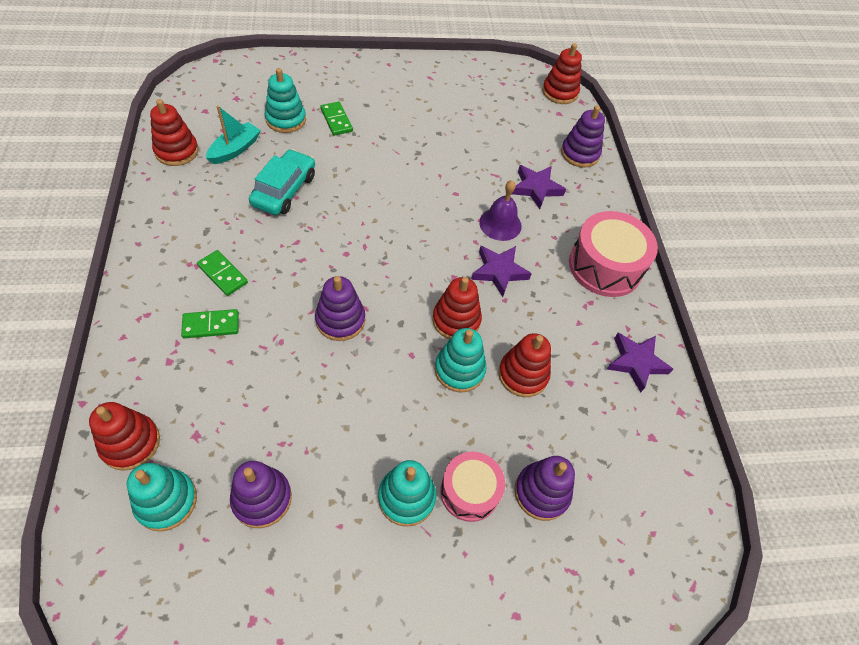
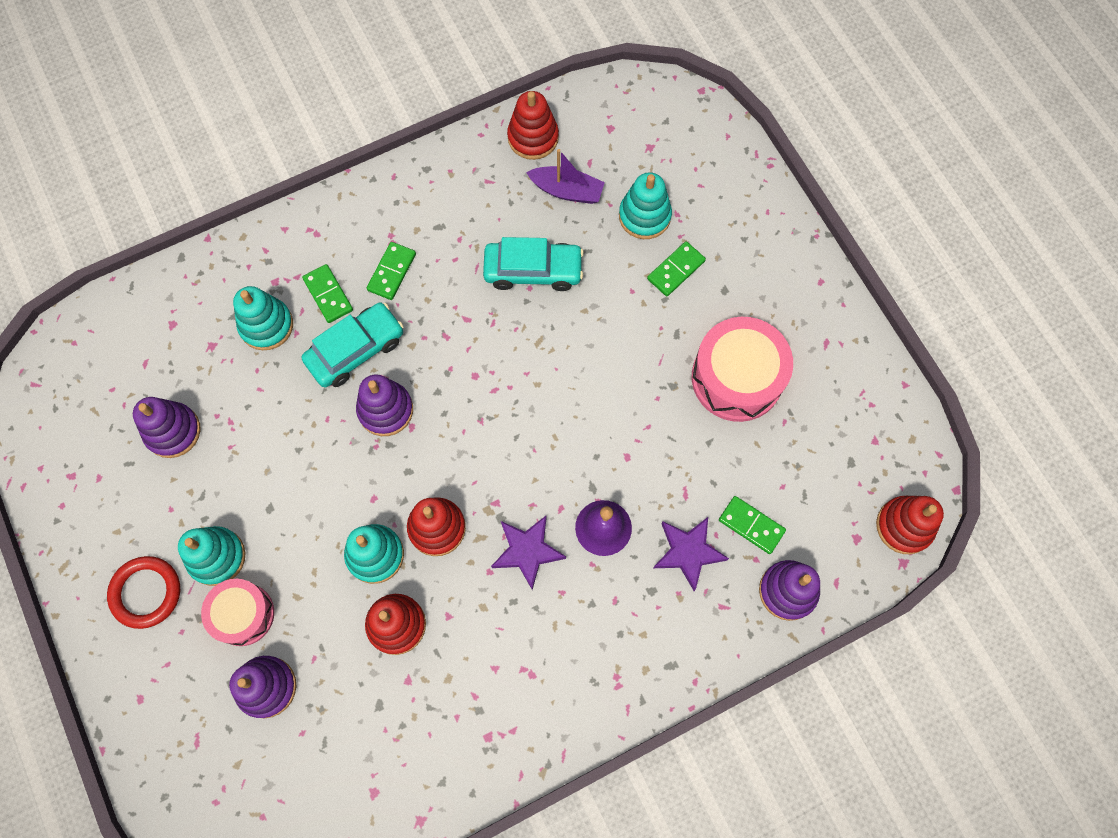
camera: 75 degrees right, 15 degrees up
red stacking toy [89,402,160,471] -> none
turquoise stacking toy [127,463,197,531] -> turquoise stacking toy moved to [233,286,293,350]
turquoise boat [206,106,261,164] -> purple boat [526,149,605,204]
pink drum [569,211,658,297] -> pink drum moved to [692,317,793,422]
purple star [607,333,673,392] -> none
none -> red ring [107,556,180,629]
none -> turquoise car [302,303,404,387]
none -> green domino [719,496,786,554]

